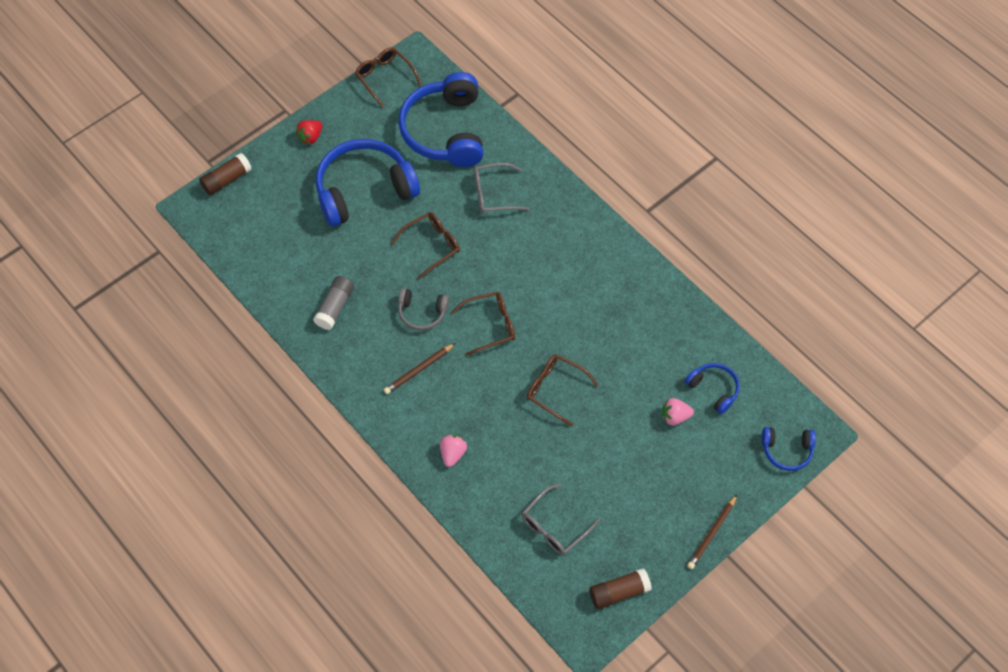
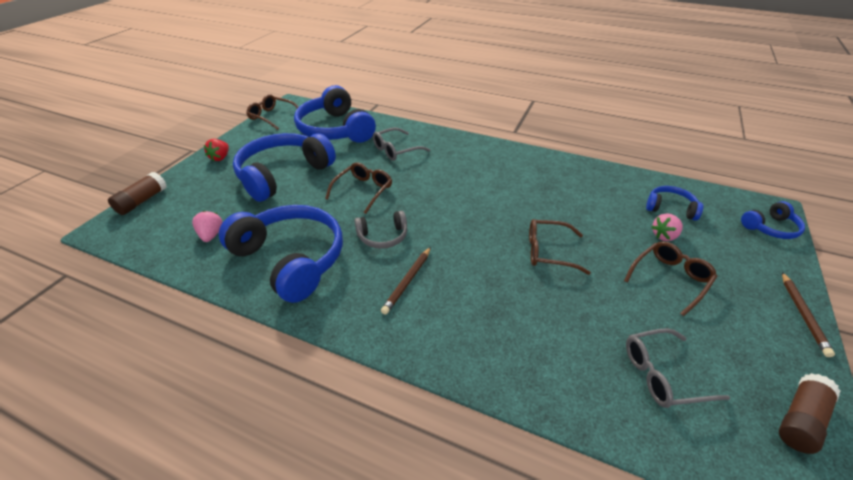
camera: 25 degrees left, 20 degrees down
grey glue stick [313,276,354,330] -> blue headphones [219,205,343,303]
pink strawberry [440,435,467,467] -> pink strawberry moved to [192,211,223,242]
brown glasses [451,291,515,356] -> brown glasses moved to [624,241,718,316]
grey glasses [522,484,600,555] -> grey glasses turned 60 degrees clockwise [626,328,730,408]

